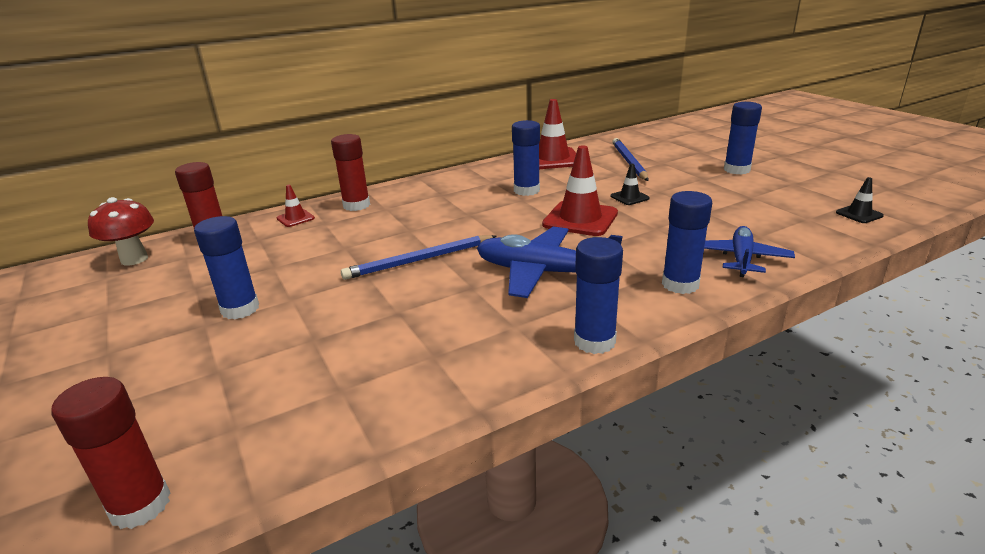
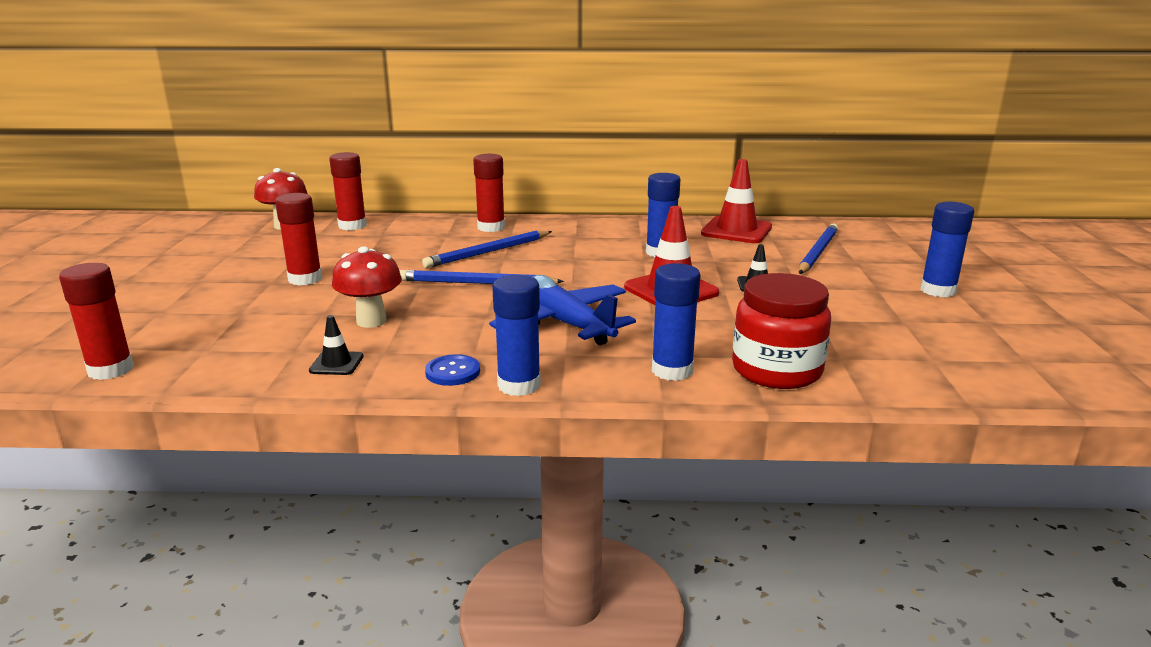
camera: 30 degrees right, 5 degrees down
blue glue stick [194,216,259,319] -> red glue stick [275,193,322,285]
red traffic cone [277,185,315,227] -> none
blue plane [704,226,795,277] -> red jar [732,273,831,389]
black traffic cone [836,177,884,223] -> black traffic cone moved to [309,315,364,375]
none -> red mushroom [332,246,402,328]
none -> blue pencil [422,230,552,268]
none -> blue button [425,354,480,386]

